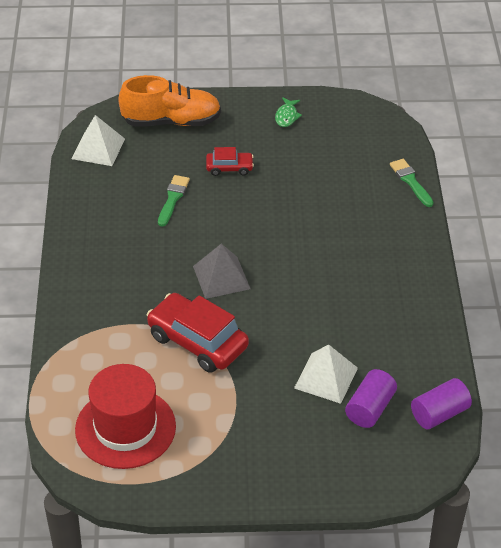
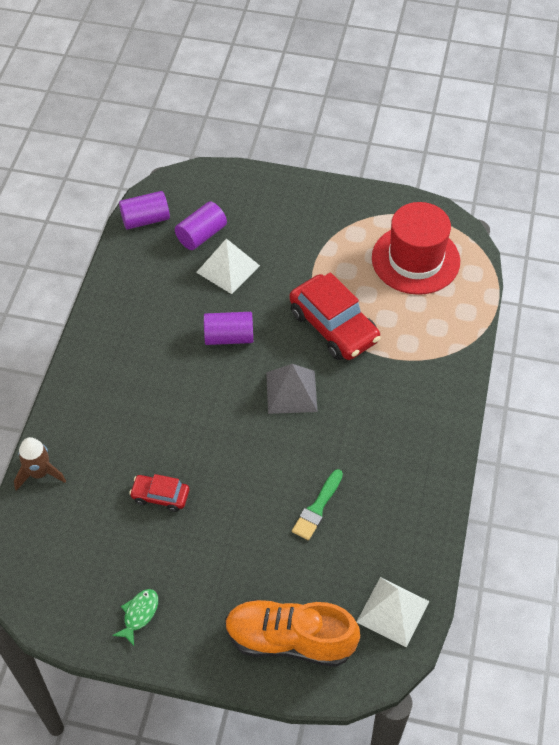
camera: 165 degrees left, 10 degrees up
red car [206,147,254,176] -> red car moved to [129,474,189,512]
green brush [390,159,434,207] -> brown rocket [14,437,66,491]
none -> purple cylinder [204,312,253,345]

